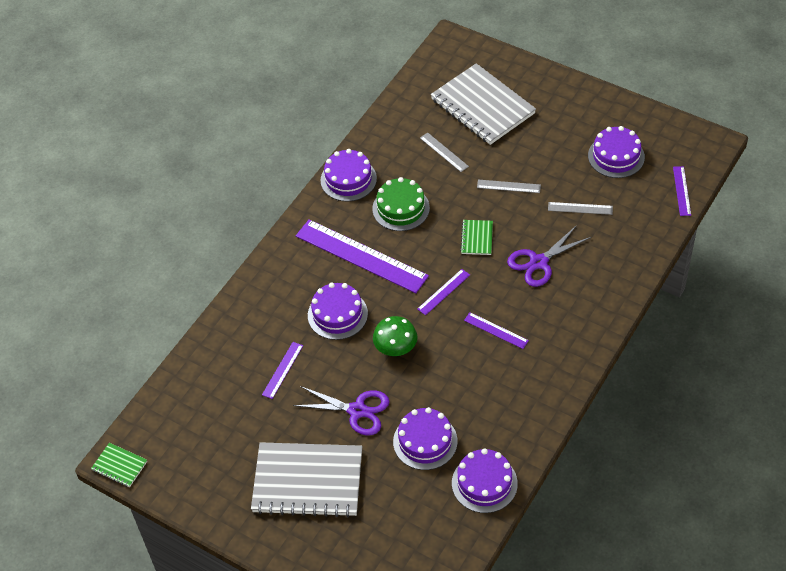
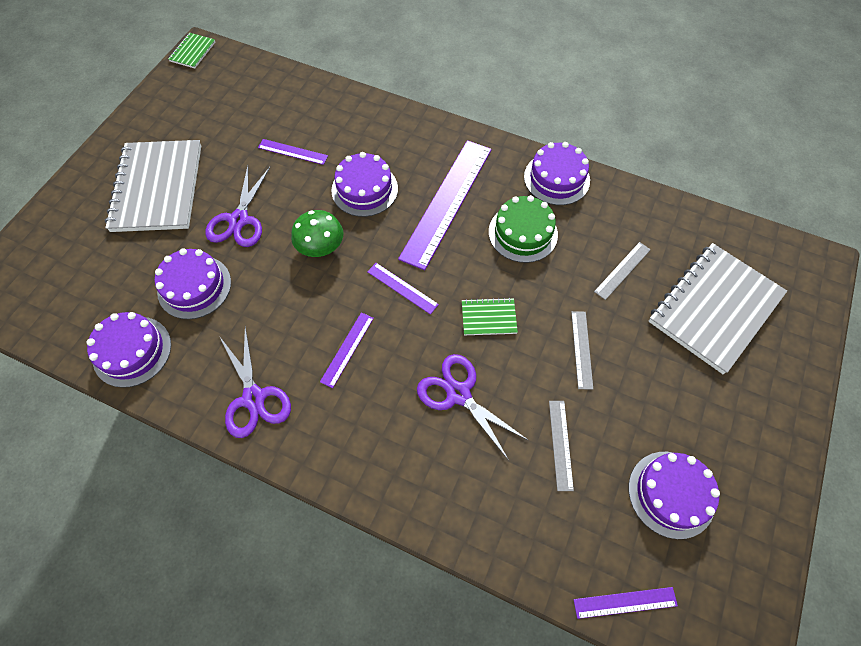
camera: 80 degrees right, 10 degrees up
none -> purple scissors [219,326,291,438]

